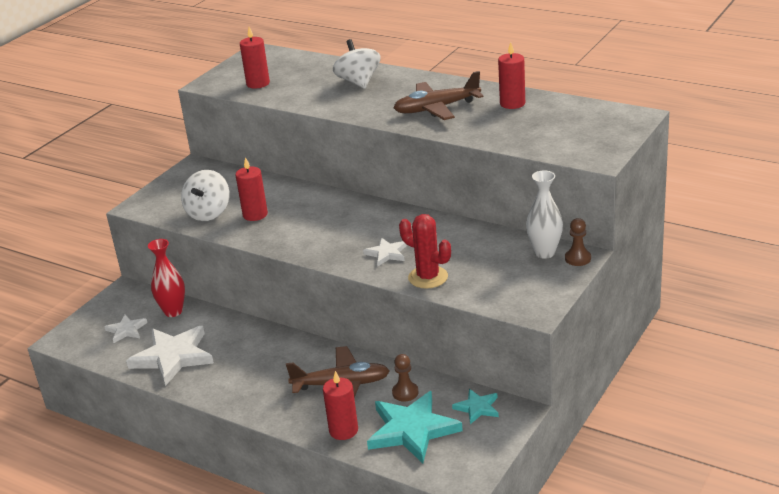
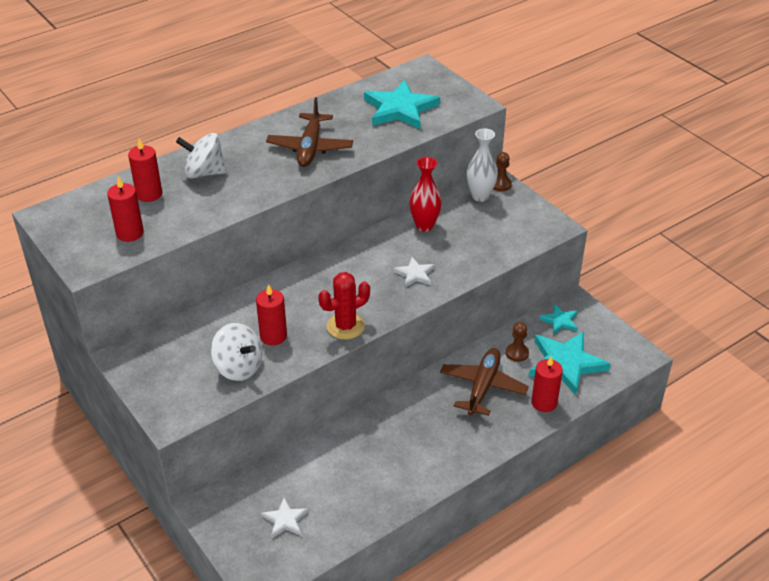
camera: 70 degrees left, 10 degrees up
white star [126,326,214,386] -> none
red vase [148,239,185,317] -> red vase moved to [409,157,442,232]
red cactus [399,214,451,289] -> red cactus moved to [318,272,370,340]
red candle [498,42,525,109] -> red candle moved to [128,138,162,202]
none -> turquoise star [364,80,440,129]

